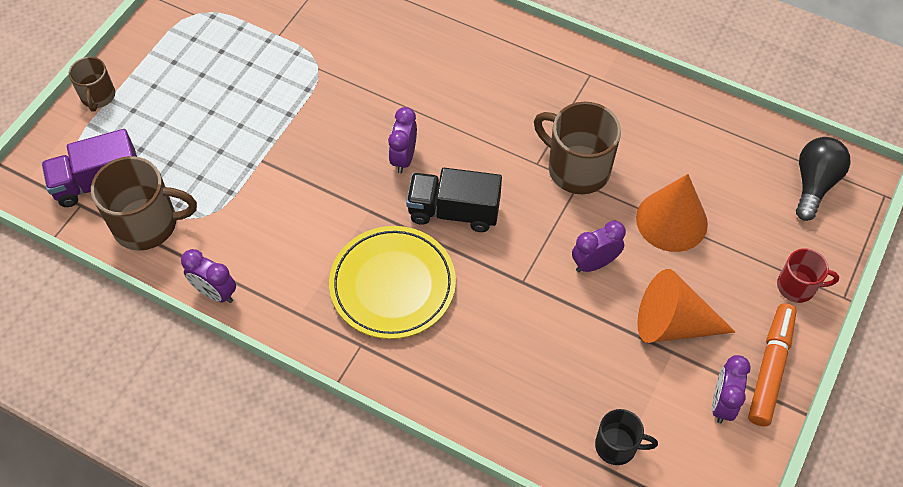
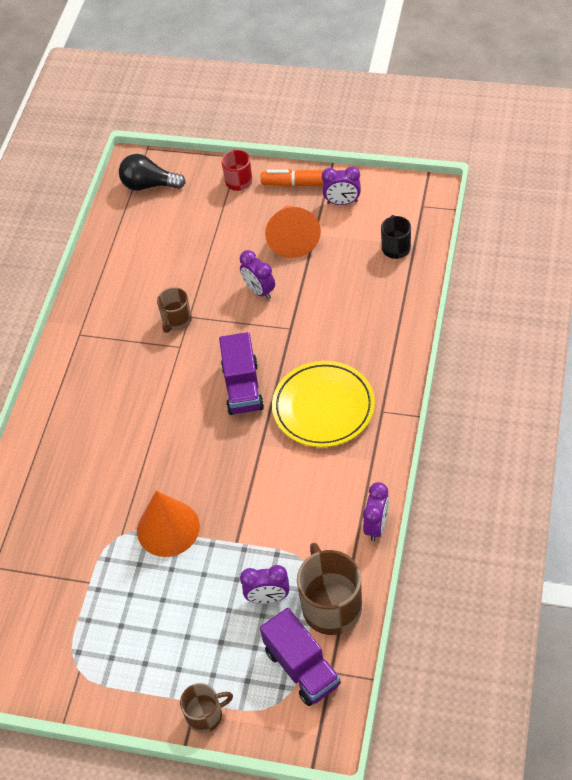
camera: 100 degrees left, 5 degrees down
purple clock [388,107,417,173] -> purple clock moved to [240,565,289,604]
black truck [406,168,502,232] -> purple truck [219,332,264,415]
brown mug [534,102,621,194] -> brown mug [157,287,192,333], size x0.58
orange cone [636,174,708,252] -> orange cone moved to [137,491,200,557]

